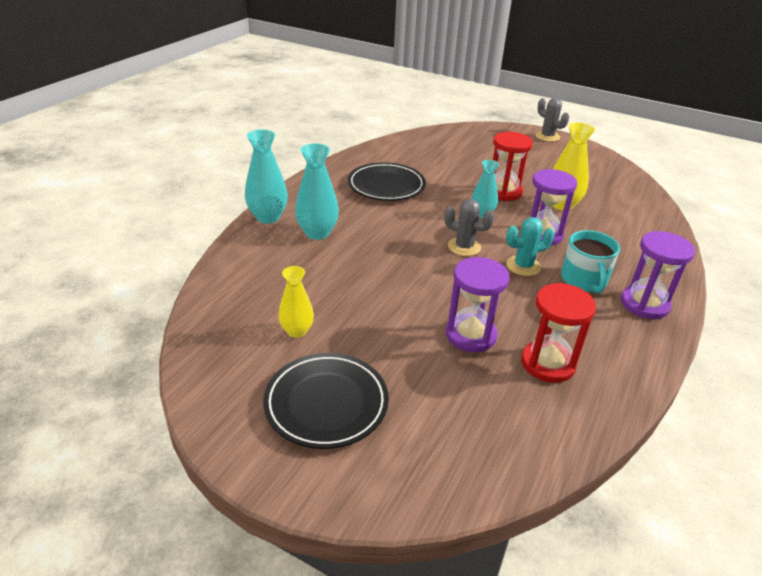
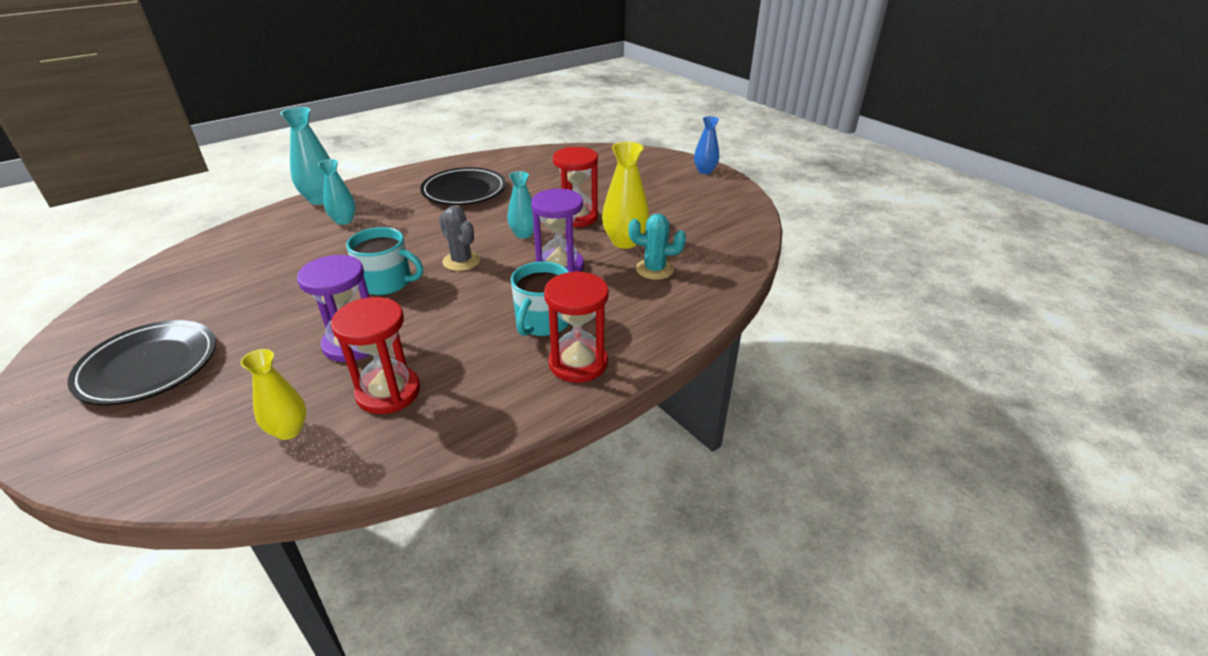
camera: 25 degrees right, 0 degrees up
yellow vase [278,266,314,338] -> yellow vase moved to [241,349,306,440]
turquoise vase [295,143,339,240] -> turquoise vase [318,159,356,225], size x0.66
turquoise cactus [506,217,555,276] -> turquoise cactus moved to [629,213,686,280]
grey cactus [536,98,569,142] -> blue vase [694,116,719,174]
purple hourglass [621,231,695,319] -> red hourglass [544,271,609,383]
none -> turquoise mug [346,227,423,295]

